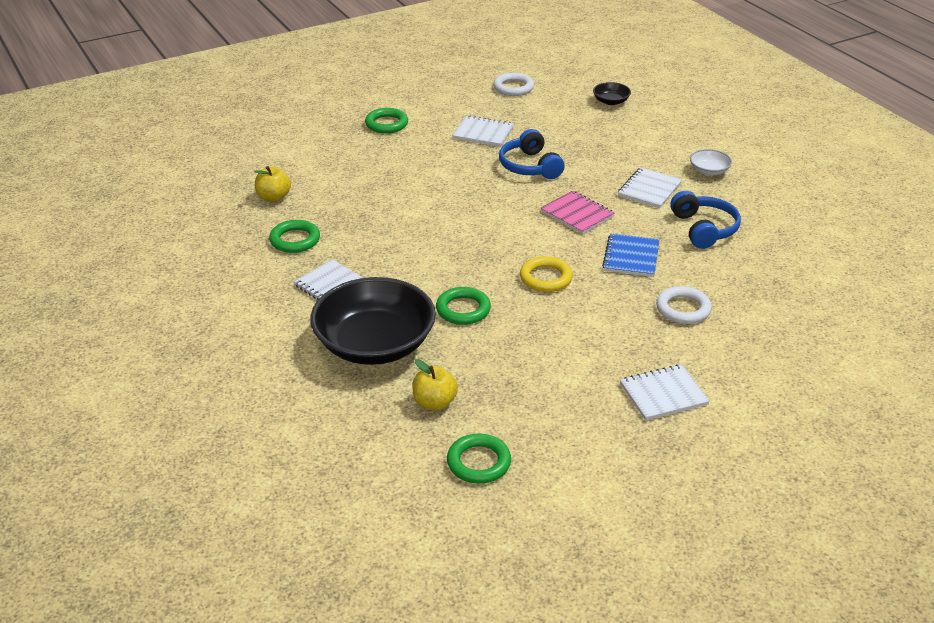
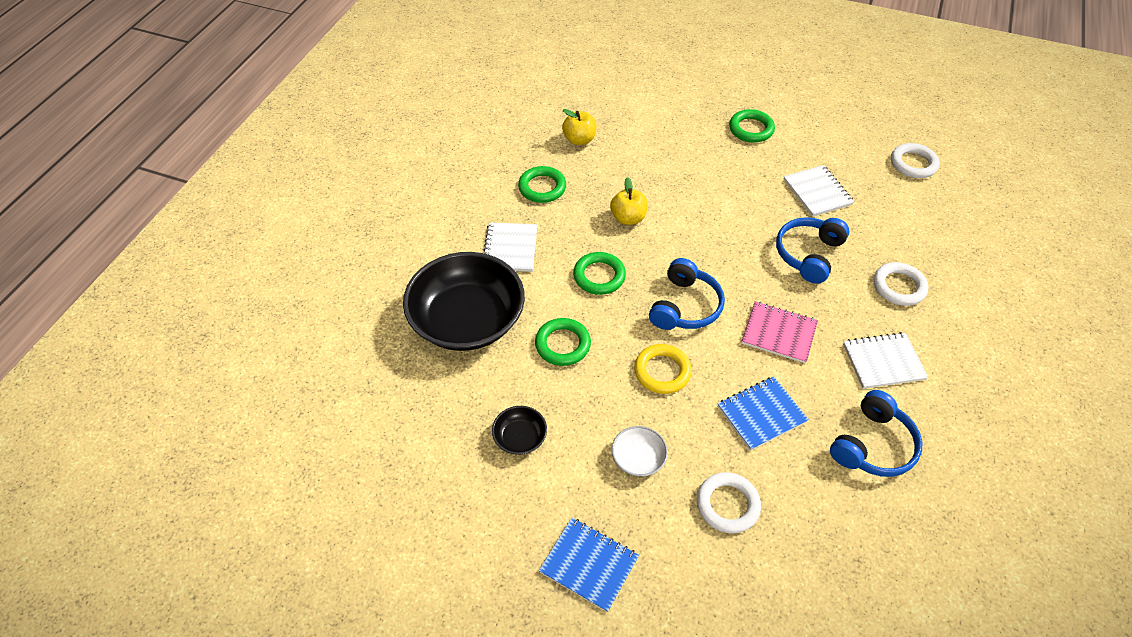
camera: 50 degrees right, 15 degrees up
yellow apple [412,359,458,410] -> yellow apple moved to [610,177,648,225]
green ring [447,434,511,484] -> green ring moved to [573,252,626,295]
pink notebook [541,191,615,234] -> pink notebook turned 75 degrees counterclockwise [742,301,818,363]
black bowl [593,82,631,105] -> black bowl moved to [492,406,547,455]
white notebook [620,364,710,421] -> blue notebook [539,518,639,612]
white bowl [690,149,732,176] -> white bowl moved to [612,426,668,476]
none -> blue headphones [649,258,725,330]
none -> white ring [873,262,929,306]

